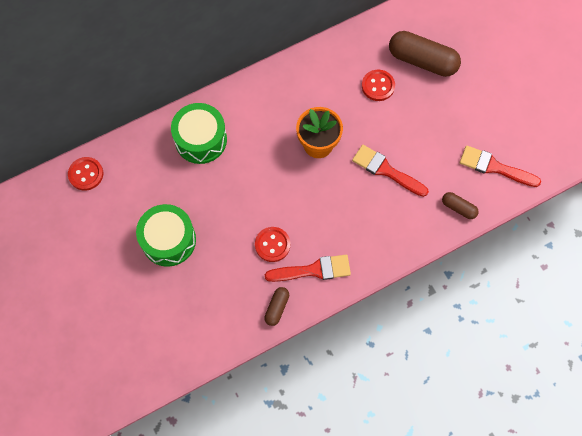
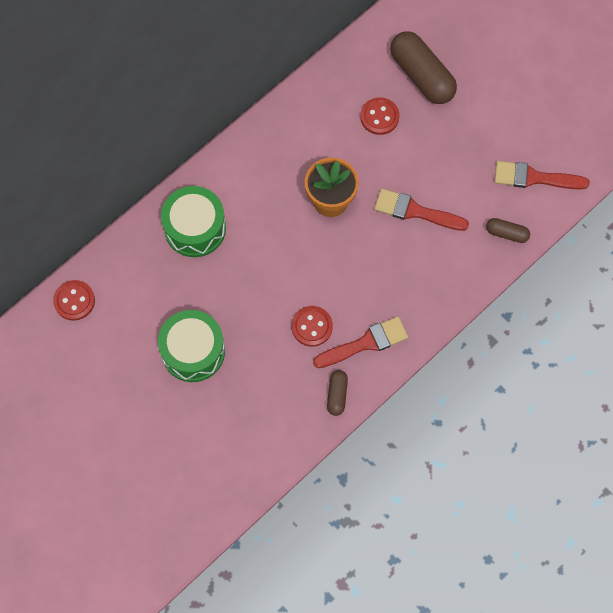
camera: 15 degrees left, 0 degrees up
brown capsule [389,31,461,77] -> brown capsule turned 45 degrees clockwise [390,31,457,104]

